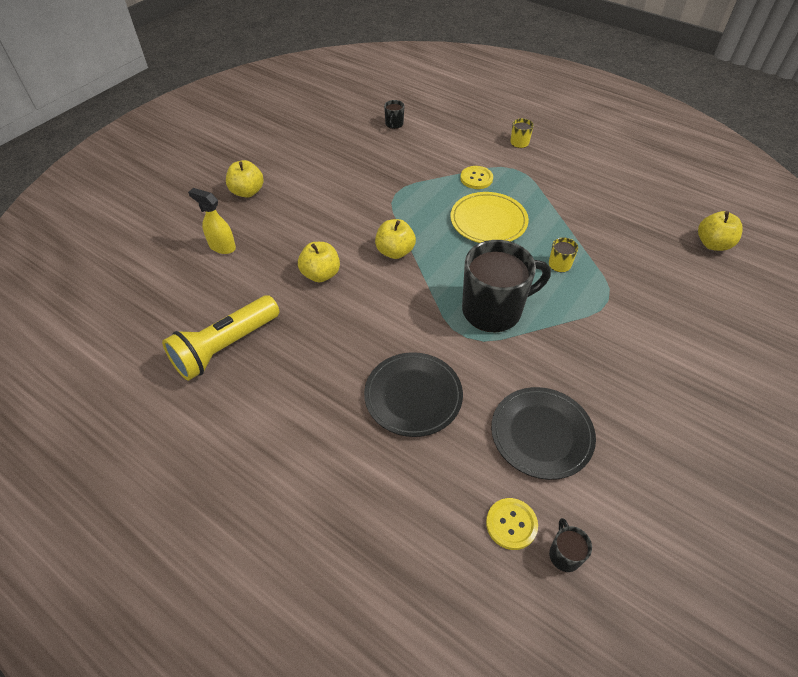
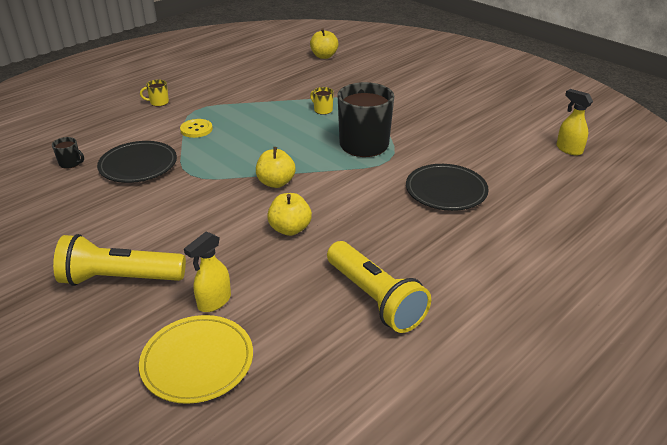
camera: 80 degrees left, 15 degrees down
yellow apple [226,160,264,198] -> yellow flashlight [53,234,186,286]
yellow plate [450,192,529,243] -> yellow plate moved to [139,315,253,404]
yellow button [486,498,538,550] -> none
black plate [491,387,596,480] -> black plate moved to [97,141,177,183]
black mug [549,518,592,572] -> yellow spray bottle [556,89,593,155]

